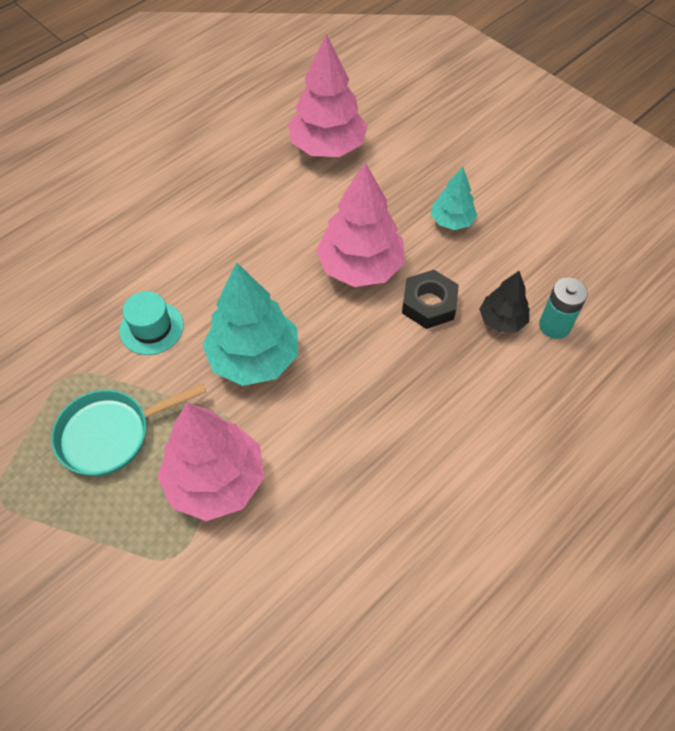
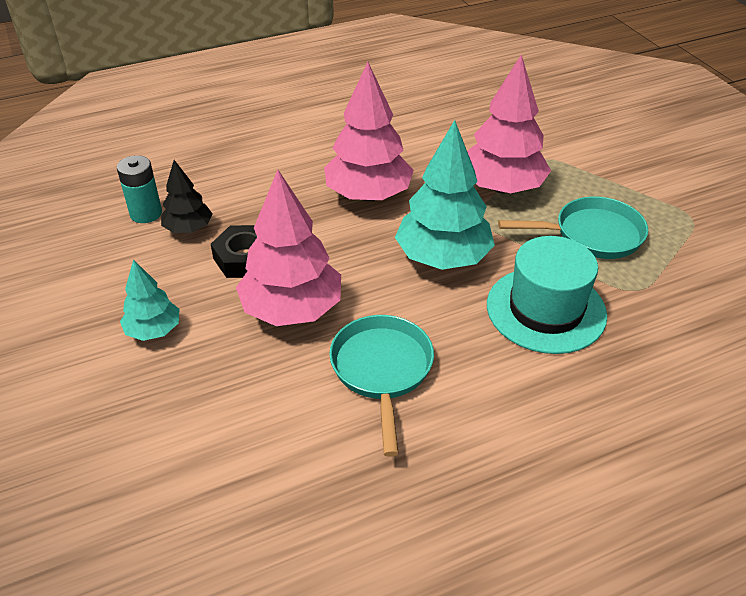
camera: 160 degrees left, 15 degrees down
turquoise hat [119,291,184,355] -> turquoise hat [487,236,607,354], size x1.64
pink tree [288,34,368,157] -> pink tree moved to [324,62,414,201]
none -> turquoise pan [329,315,434,457]

